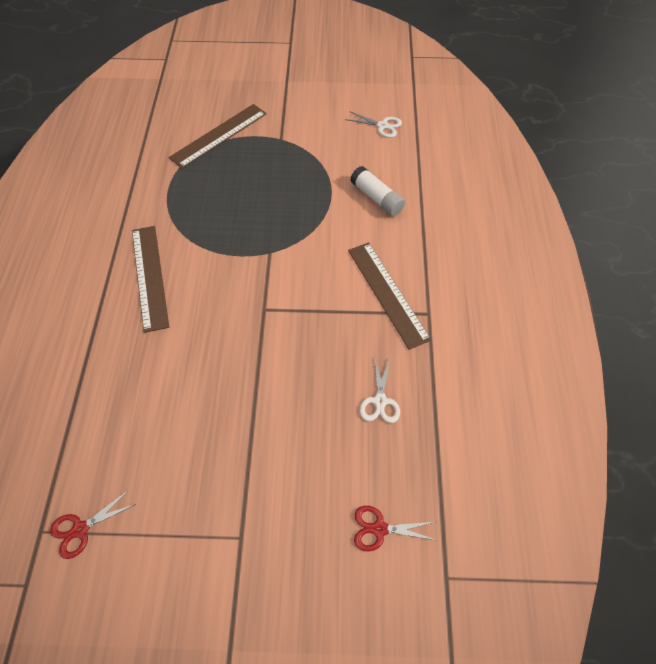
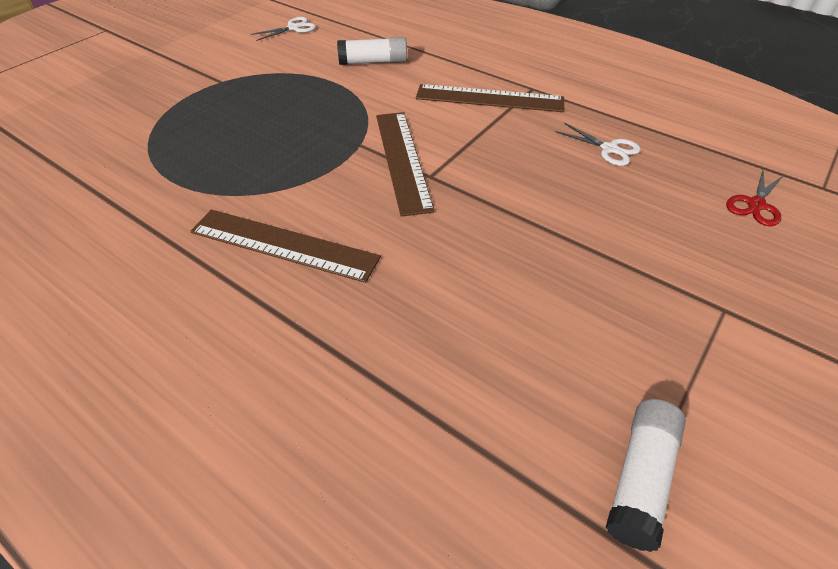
camera: 55 degrees left, 10 degrees down
red scissors [50,490,136,559] -> white glue stick [606,399,686,552]
brown ruler [169,104,267,168] -> brown ruler moved to [376,112,435,217]

